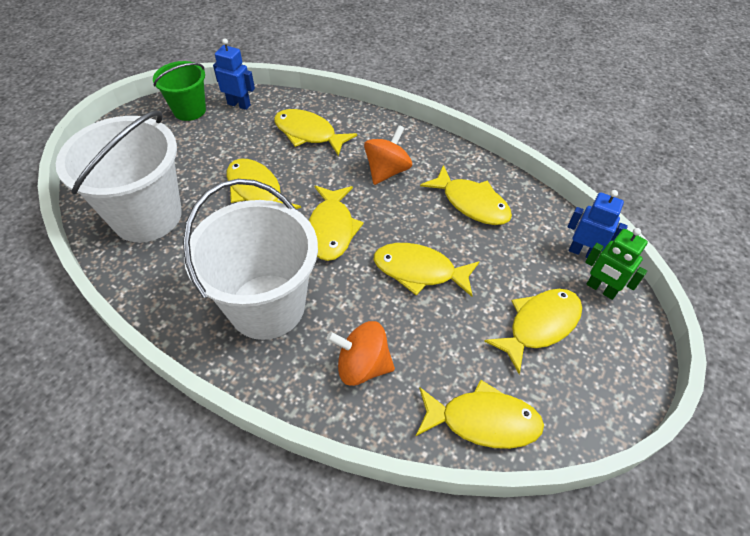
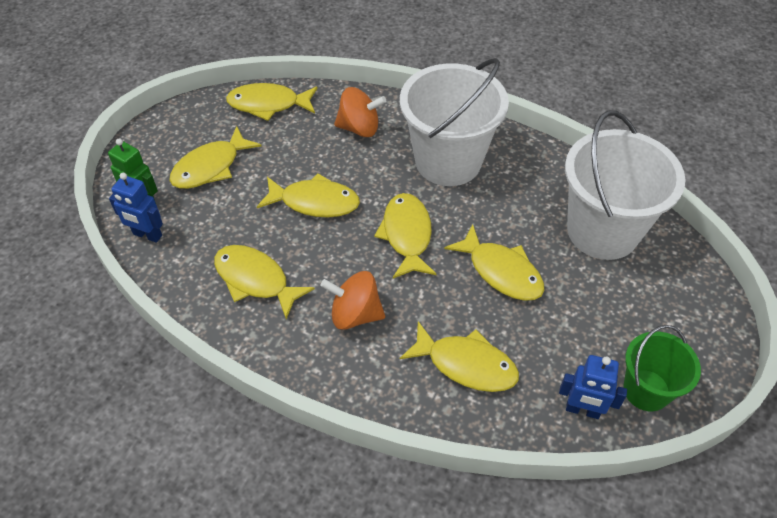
camera: 175 degrees right, 0 degrees up
orange spinning top [364,125,412,185] -> orange spinning top turned 75 degrees clockwise [320,271,385,330]

